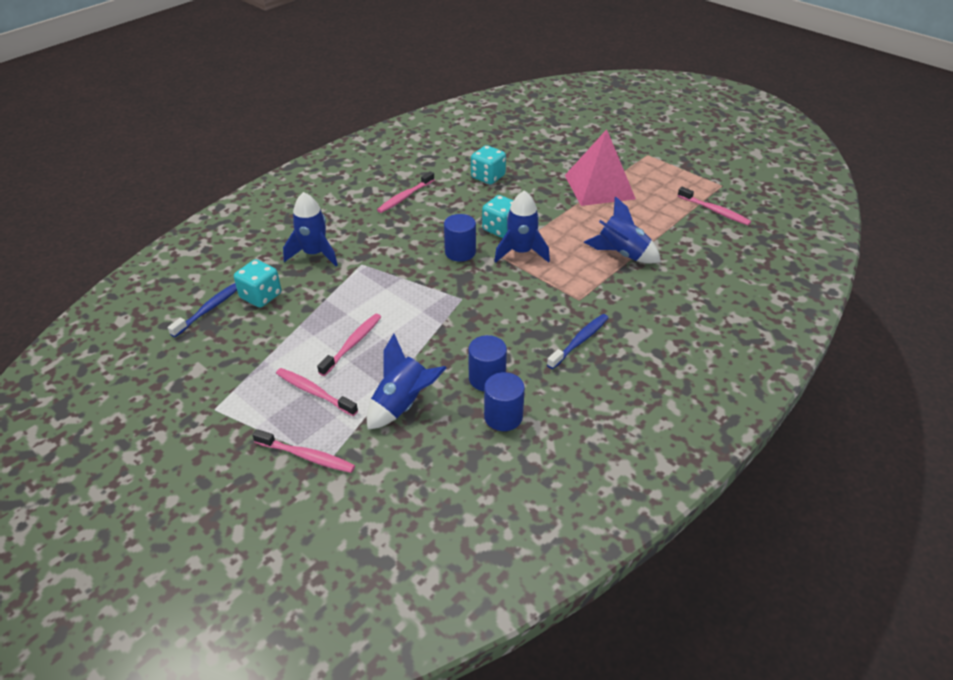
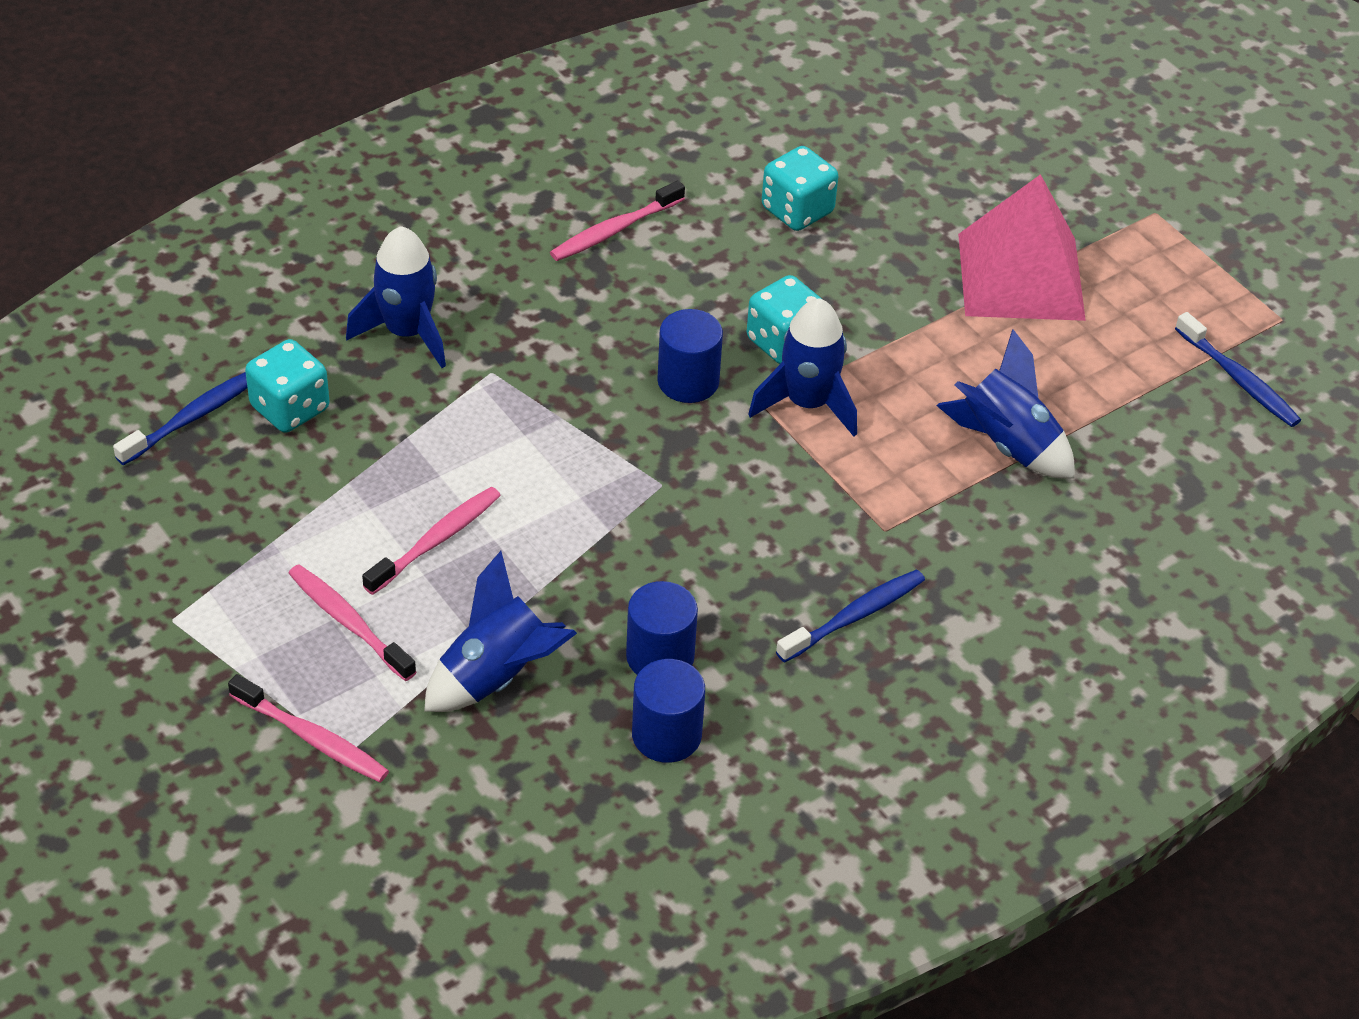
camera: 10 degrees right, 5 degrees up
pink toothbrush [678,187,751,225] -> blue toothbrush [1175,312,1301,427]

